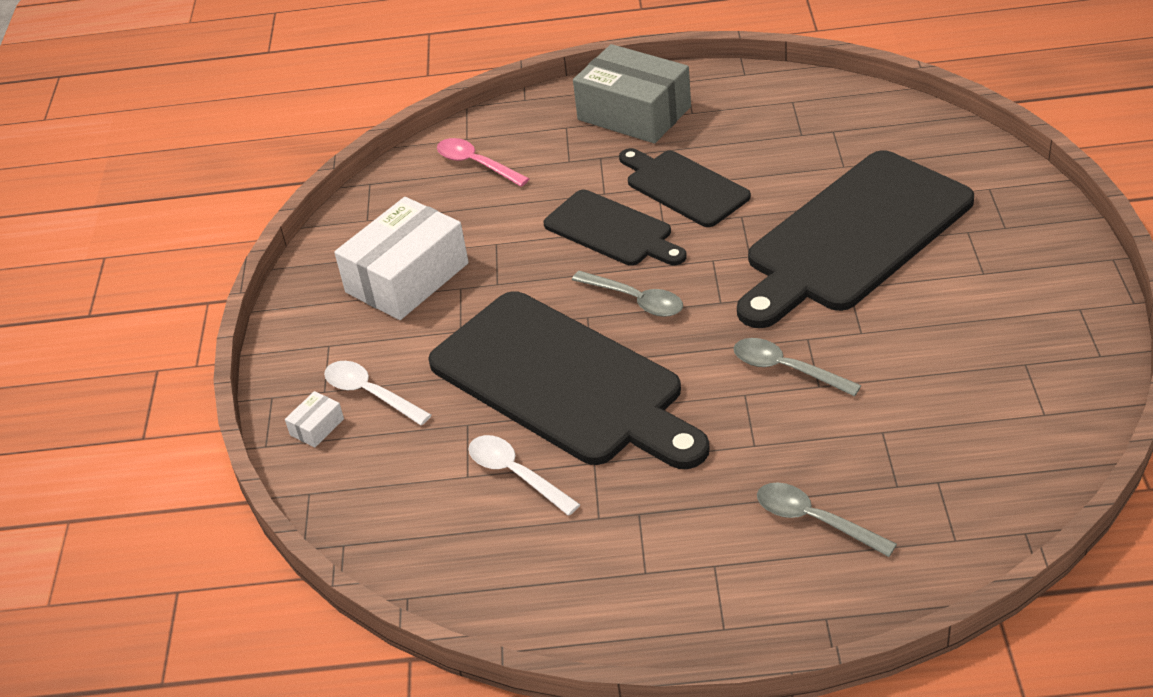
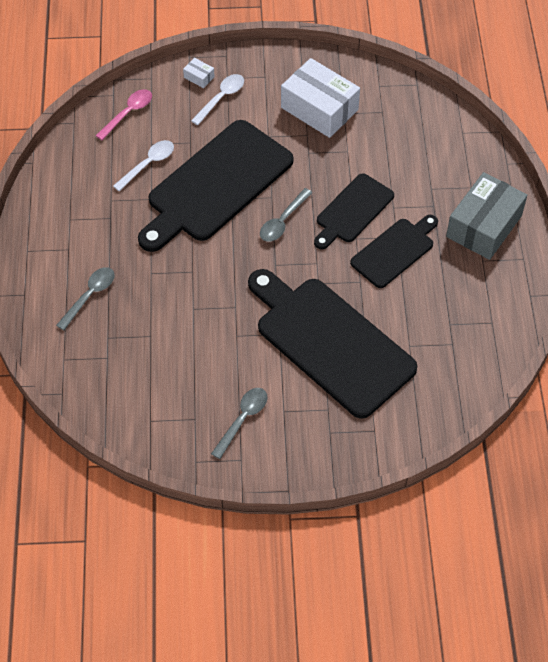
camera: 85 degrees right, 15 degrees up
pink spoon [437,138,529,187] -> pink spoon moved to [96,89,152,140]
grey spoon [733,338,861,397] -> grey spoon moved to [211,388,268,459]

